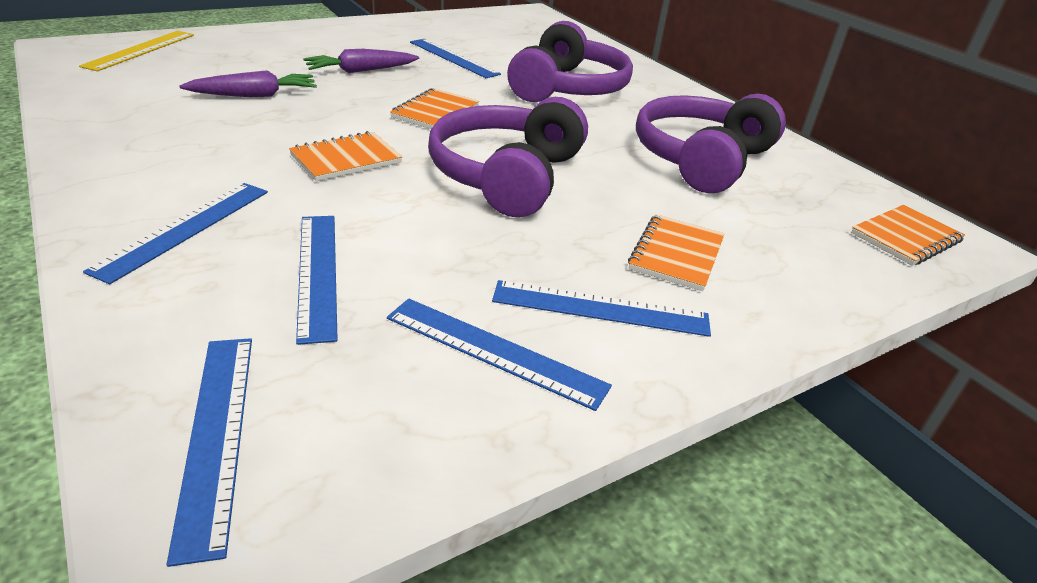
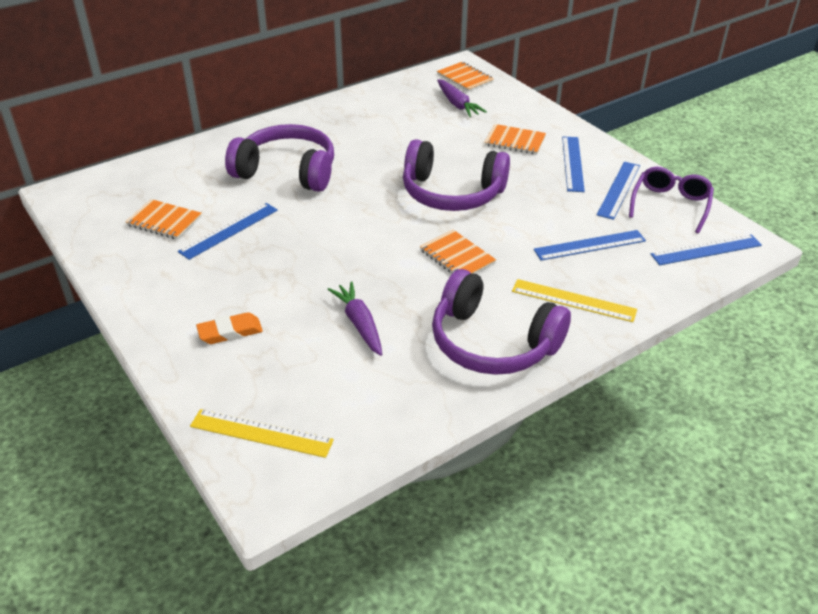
camera: 90 degrees left, 5 degrees up
blue ruler [83,183,268,284] -> yellow ruler [512,279,637,322]
purple carrot [303,49,419,73] -> purple carrot moved to [437,79,487,117]
orange notebook [390,88,479,129] -> orange notebook moved to [125,199,202,240]
purple headphones [636,94,786,193] -> purple headphones moved to [432,269,571,375]
none -> orange eraser [196,312,263,344]
none -> purple glasses [629,167,714,233]

